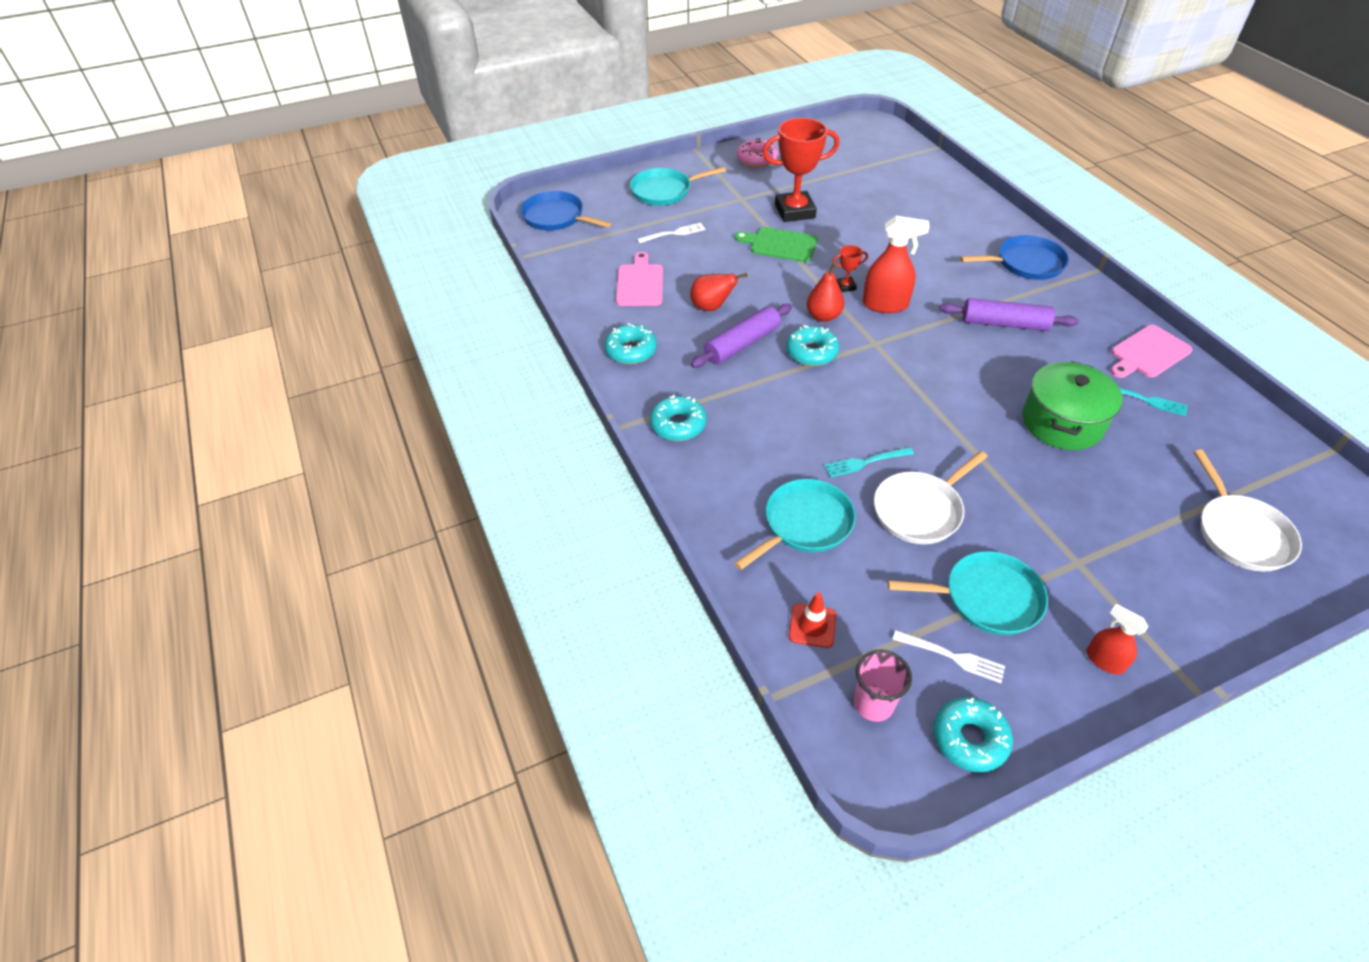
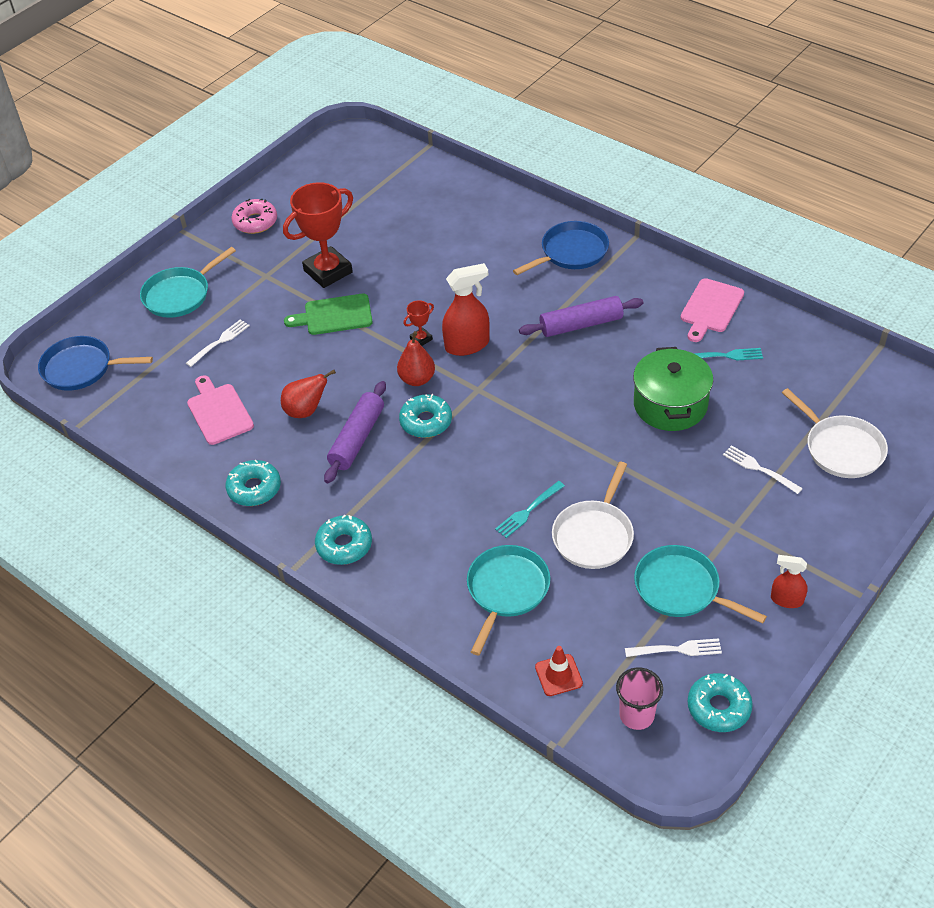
camera: 25 degrees left, 0 degrees up
turquoise pan [888,551,1048,635] -> turquoise pan turned 120 degrees counterclockwise [634,545,767,624]
none -> white fork [723,445,803,494]

